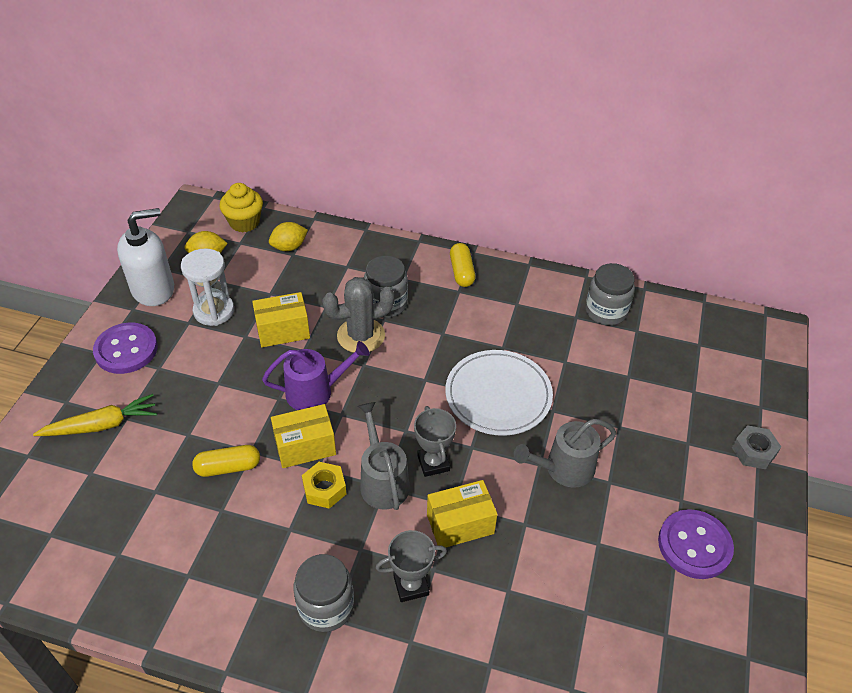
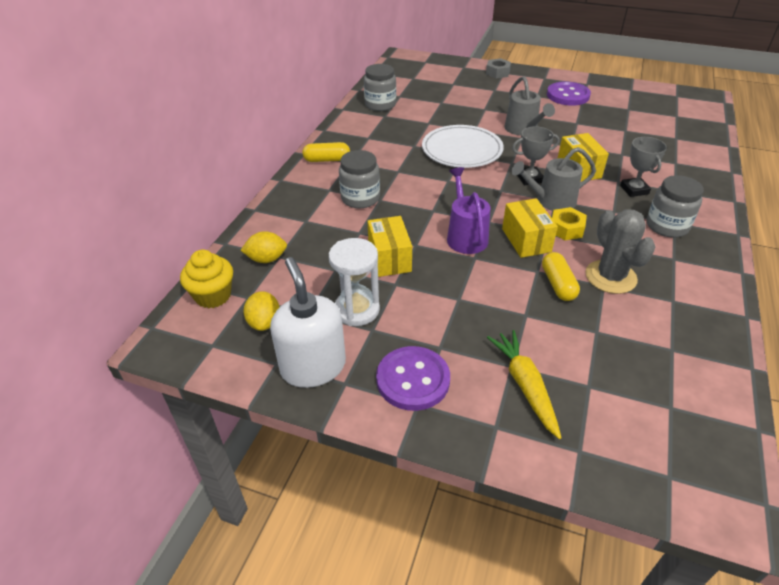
camera: 85 degrees left, 5 degrees down
yellow lemon [269,222,308,251] -> yellow lemon turned 75 degrees counterclockwise [240,231,287,263]
grey cactus [322,277,395,353] -> grey cactus moved to [586,209,656,294]

